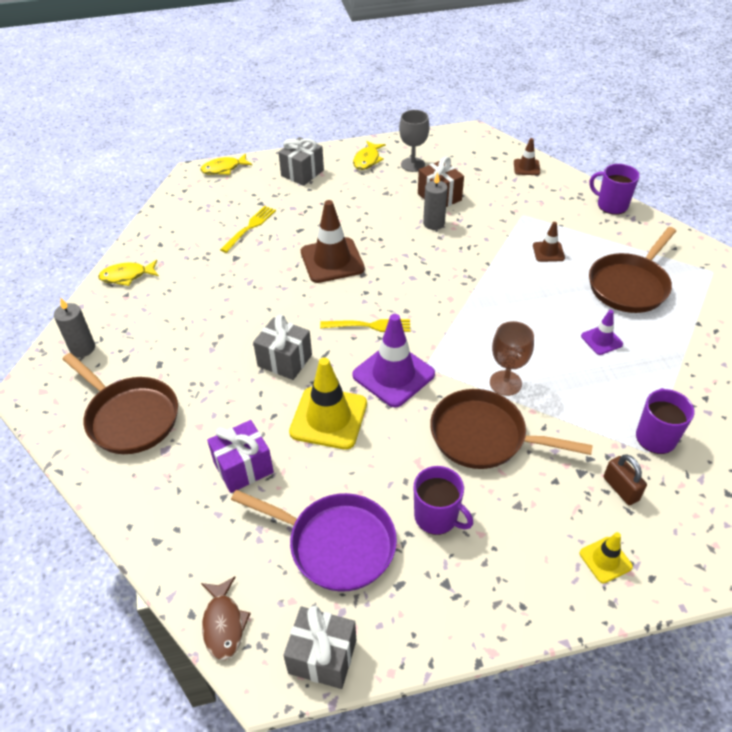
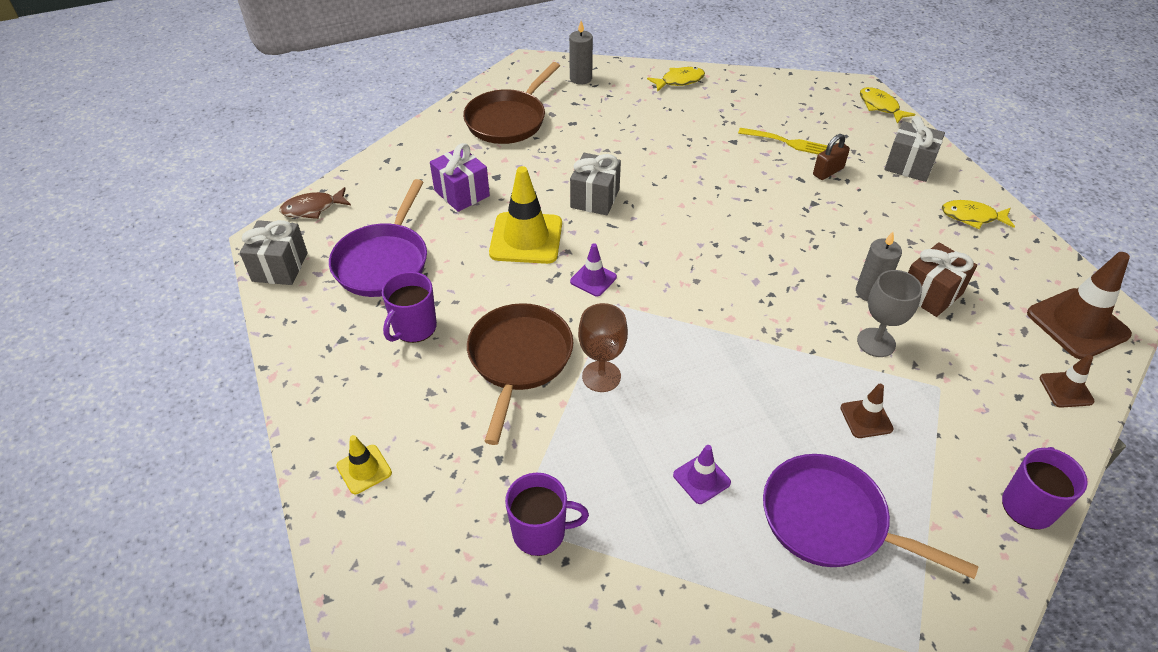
camera: 80 degrees right, 0 degrees up
yellow fish [98,260,159,286] -> yellow fish turned 90 degrees clockwise [647,67,705,92]
brown traffic cone [301,200,365,283] -> brown traffic cone moved to [1027,252,1132,360]
yellow fork [320,319,410,332] -> none
purple traffic cone [352,314,435,408] -> purple traffic cone [570,243,617,297], size x0.52
grey goblet [399,110,429,172] -> grey goblet moved to [857,270,922,357]
brown pan [589,227,676,313] -> purple pan [763,454,979,579]
brown padlock [603,454,647,505] -> brown padlock moved to [813,134,850,180]

